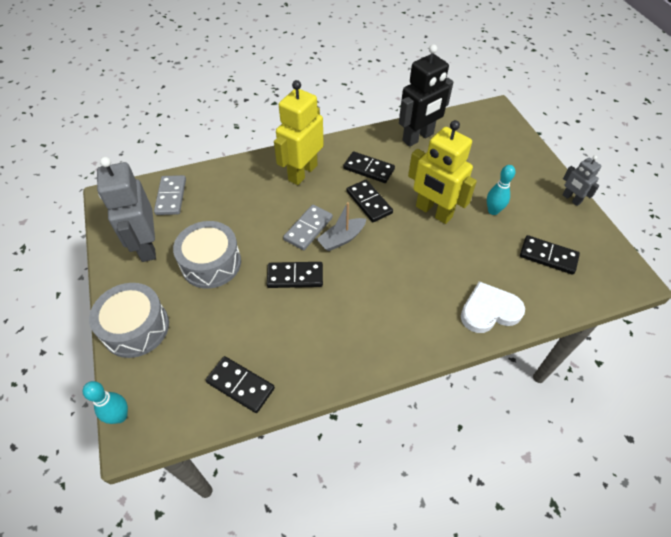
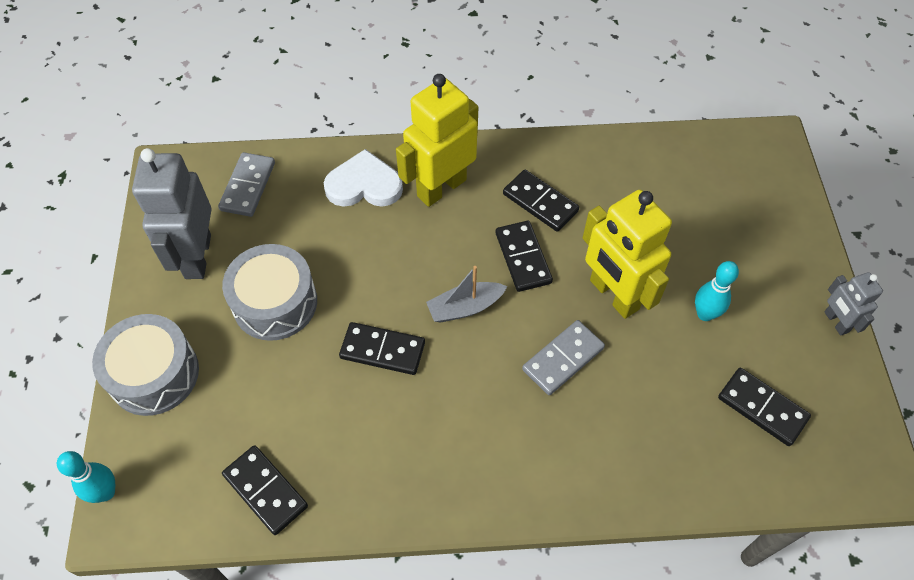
camera: 15 degrees right, 5 degrees up
grey domino [283,205,333,250] -> grey domino moved to [522,320,605,395]
black robot [399,44,453,147] -> none
white heart [461,281,525,333] -> white heart moved to [324,149,403,207]

